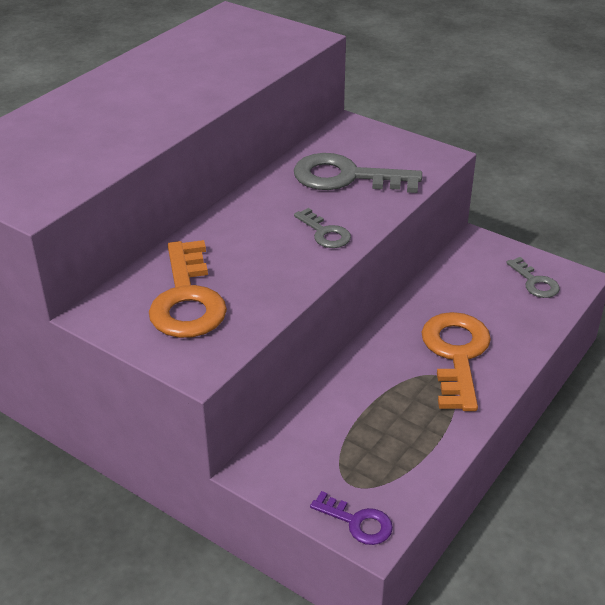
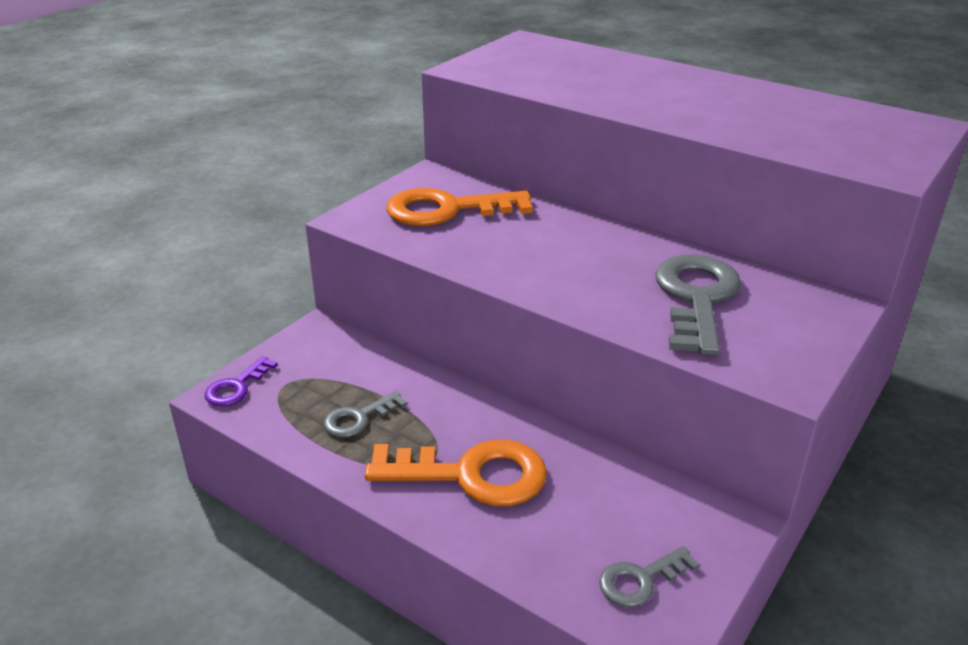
camera: 90 degrees right, 5 degrees down
grey key [294,208,351,248] -> grey key moved to [324,391,407,437]

